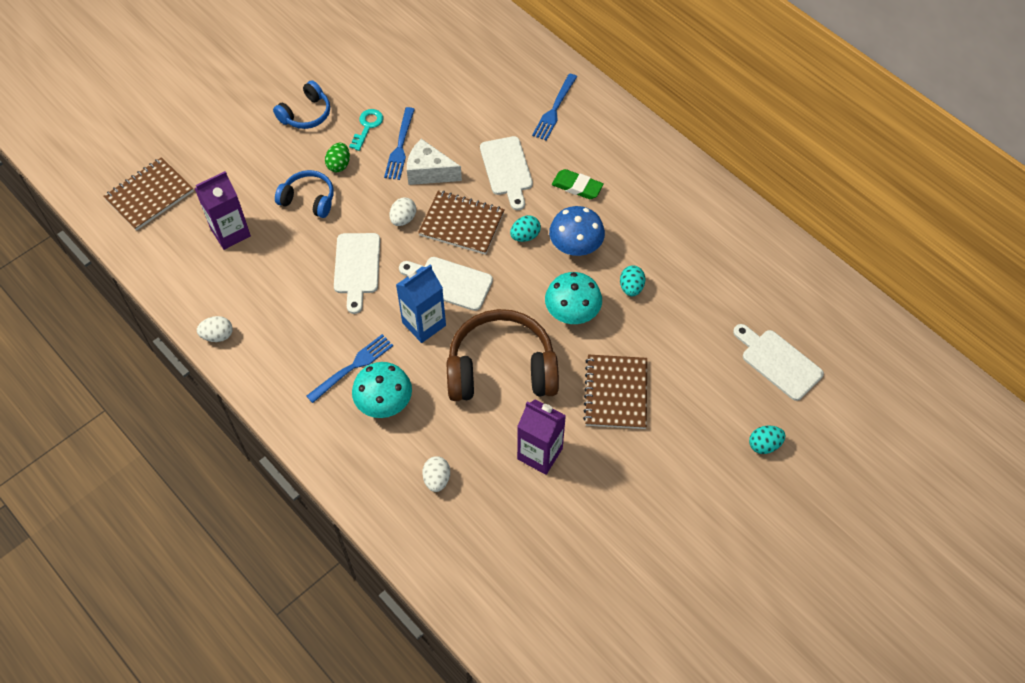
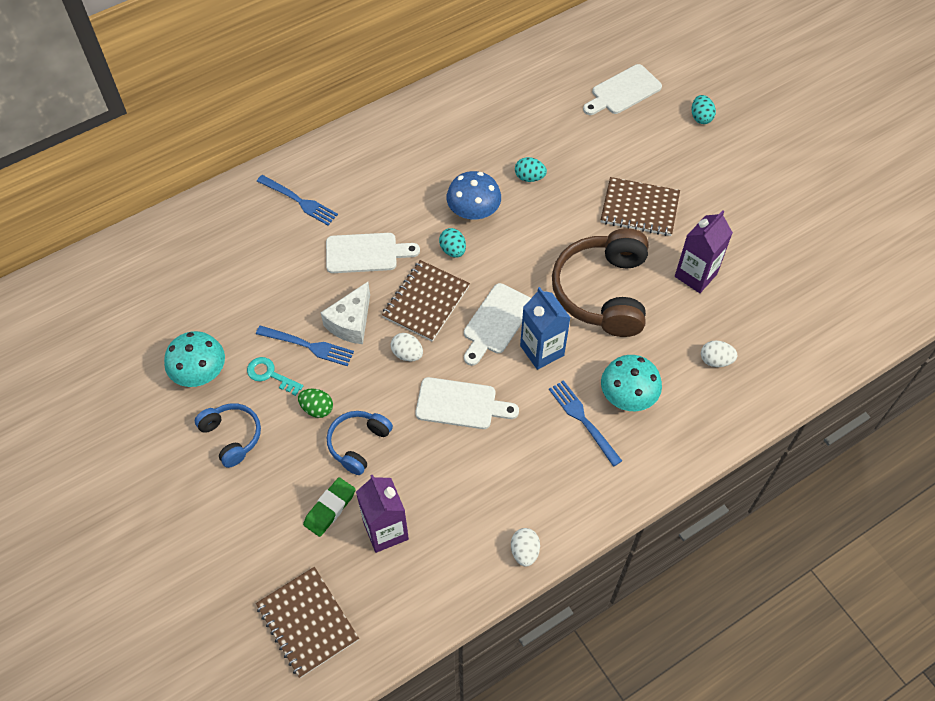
camera: 80 degrees left, 0 degrees up
turquoise mushroom [545,272,602,324] -> turquoise mushroom moved to [164,331,225,387]
green eraser [552,169,604,199] -> green eraser moved to [303,477,356,537]

